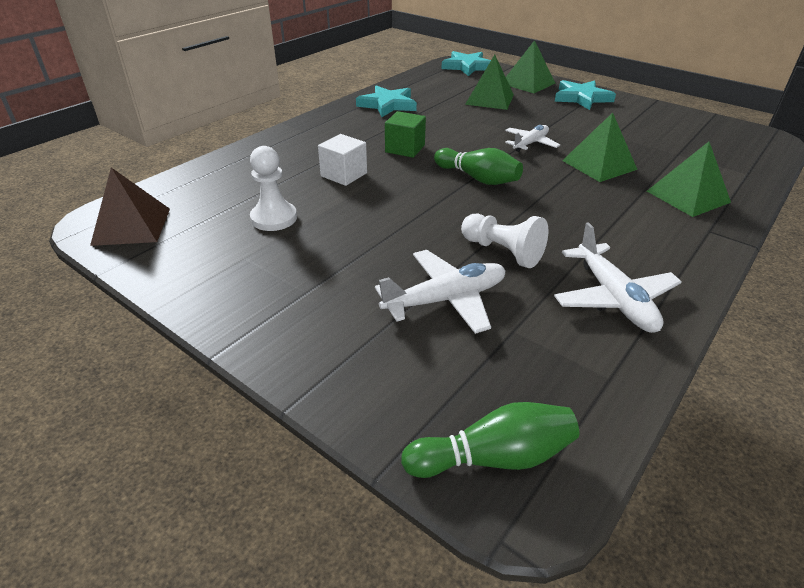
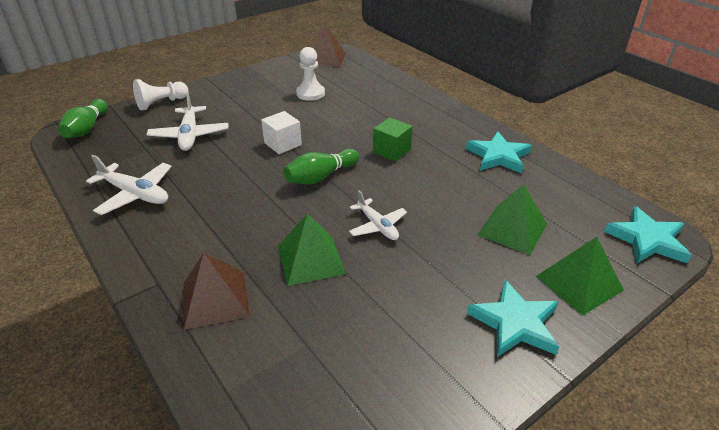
camera: 105 degrees right, 0 degrees up
white cube [318,134,367,186] -> white cube moved to [261,111,302,154]
white pawn [461,214,548,268] -> white pawn moved to [133,79,188,110]
white plane [554,222,681,333] -> white plane turned 150 degrees counterclockwise [86,155,172,215]
green pyramid [647,142,731,217] -> brown pyramid [183,253,250,330]

